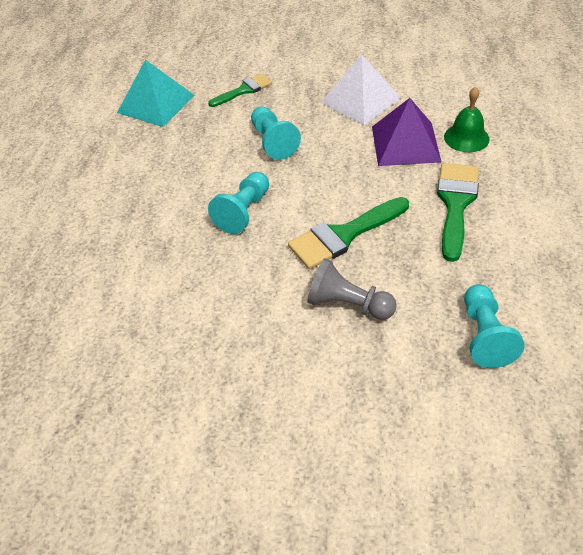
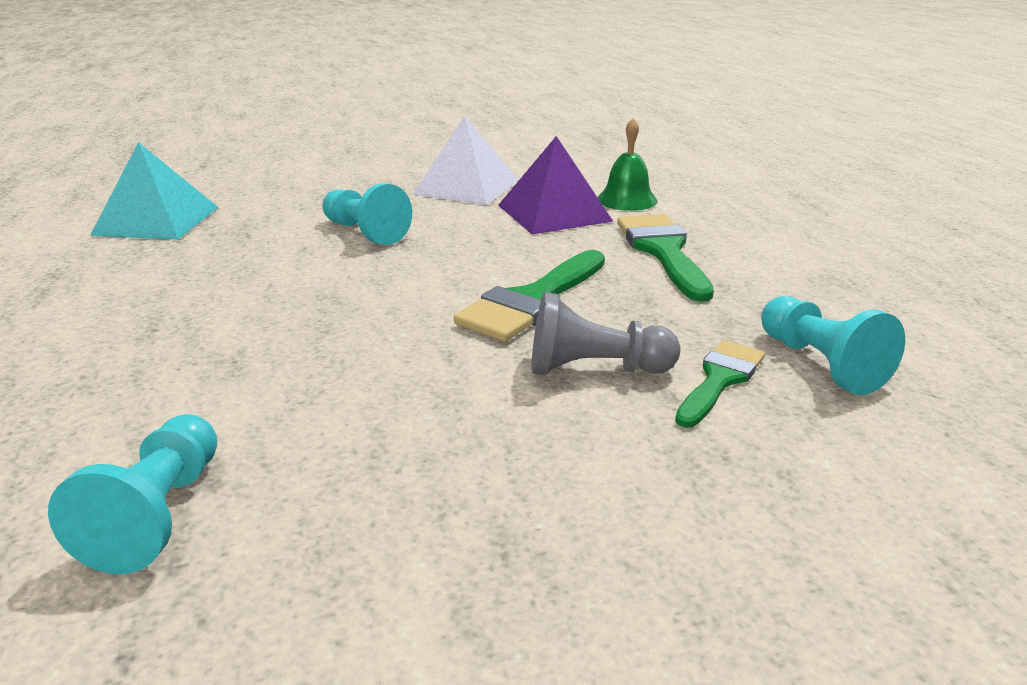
camera: 25 degrees left, 20 degrees down
green brush [208,73,272,107] -> green brush moved to [675,340,765,428]
turquoise pawn [208,172,269,234] -> turquoise pawn moved to [48,414,218,574]

